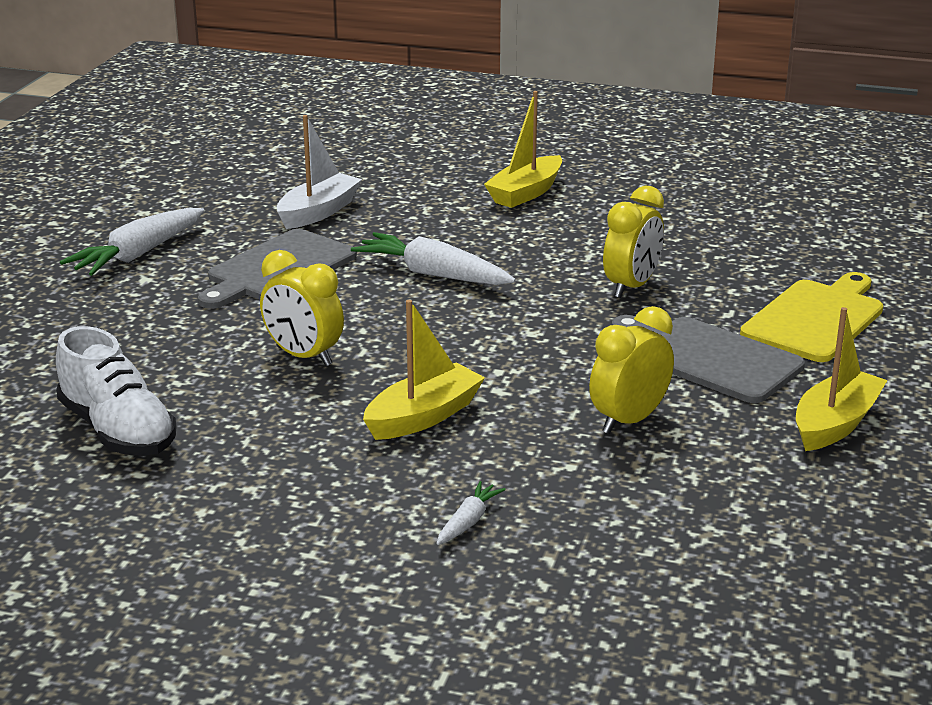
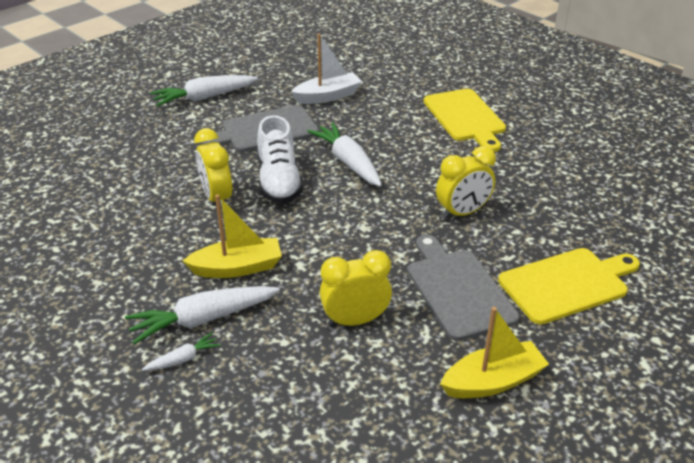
camera: 30 degrees right, 10 degrees up
white shoe [56,326,176,456] -> white shoe moved to [257,115,303,204]
yellow boat [484,91,562,208] -> yellow cutting board [424,89,506,152]
none -> white carrot [125,286,280,344]

